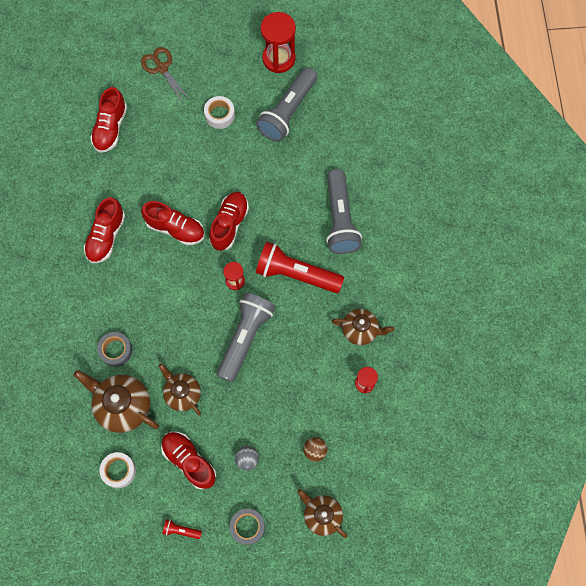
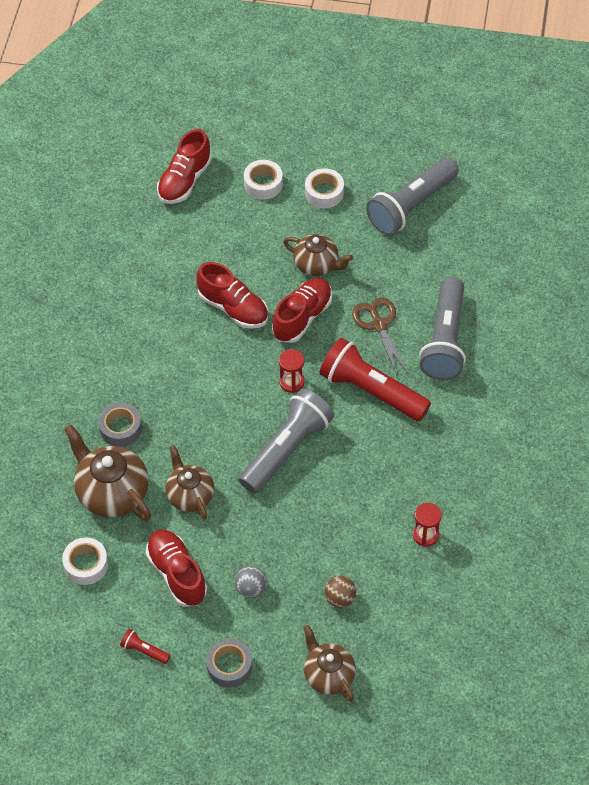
camera: 15 degrees right, 15 degrees down
red shoe [84,197,125,263] -> none
brown scissors [141,47,190,102] -> brown scissors moved to [352,298,408,377]
red hourglass [261,12,296,73] -> none
brown teapot [332,309,394,345] -> brown teapot moved to [283,234,353,276]
none -> white tape [244,160,283,199]

